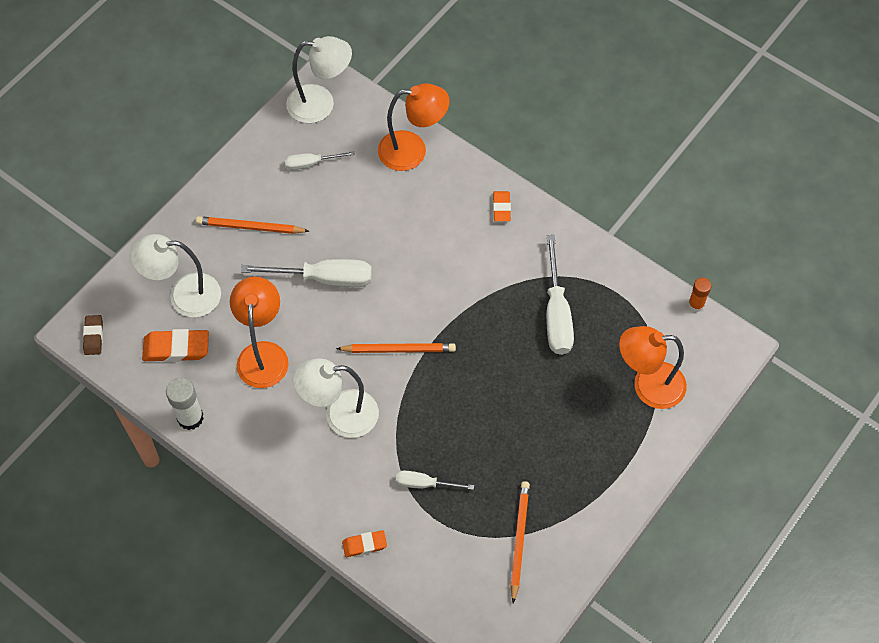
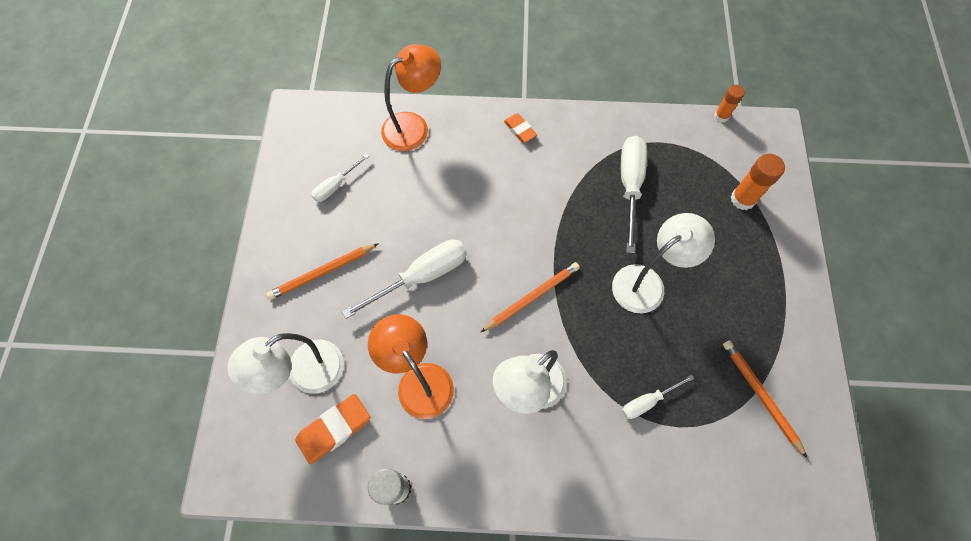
camera: 35 degrees left, 5 degrees up
brown eraser [83,315,103,355] -> none
white lamp [286,36,352,123] -> white lamp moved to [612,213,715,313]
orange eraser [342,530,387,557] -> none
white screwdriver [546,235,574,355] -> white screwdriver turned 135 degrees counterclockwise [621,136,647,254]
orange lamp [619,326,687,409] -> orange glue stick [731,154,785,210]

